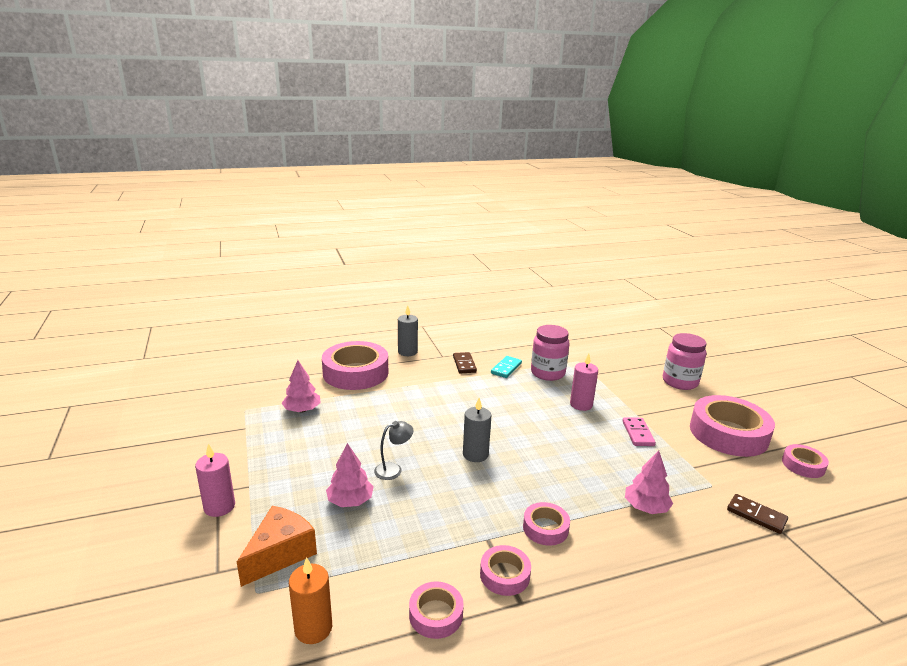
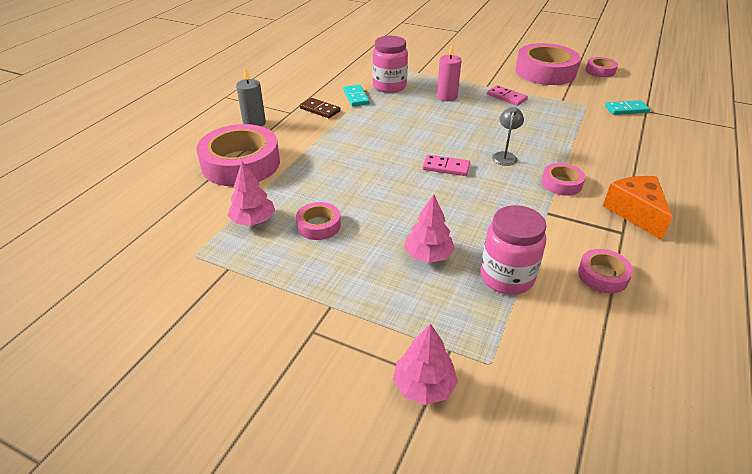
camera: 45 degrees left, 15 degrees up
pink candle [195,443,235,517] -> none
orange cheese [237,506,317,587] -> orange cheese moved to [603,176,673,240]
orange candle [289,557,332,644] -> none
grey lamp [374,421,414,480] -> grey lamp moved to [492,107,524,166]
grey candle [463,398,491,462] -> pink domino [423,154,470,176]
pink tape [480,545,531,596] -> pink tape moved to [296,202,341,240]
pink tree [625,451,673,514] -> pink tree moved to [393,324,458,405]
pink jar [663,333,706,390] -> pink jar moved to [480,205,547,295]
brown domino [727,494,788,534] -> turquoise domino [605,100,650,115]

